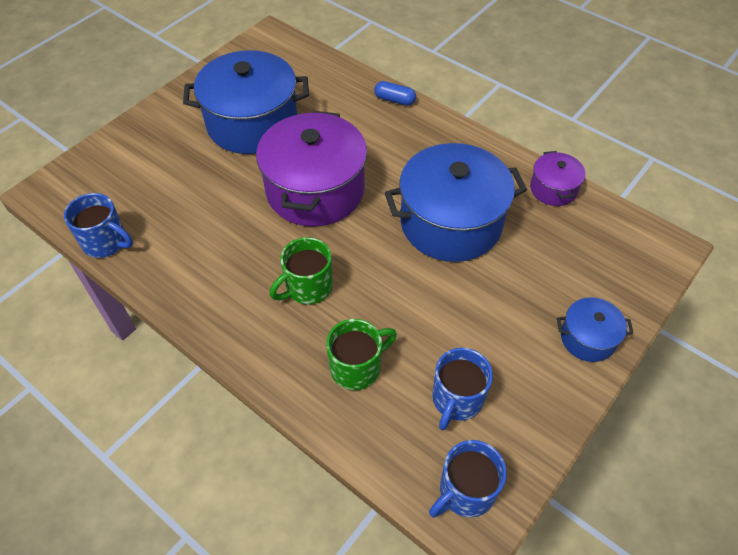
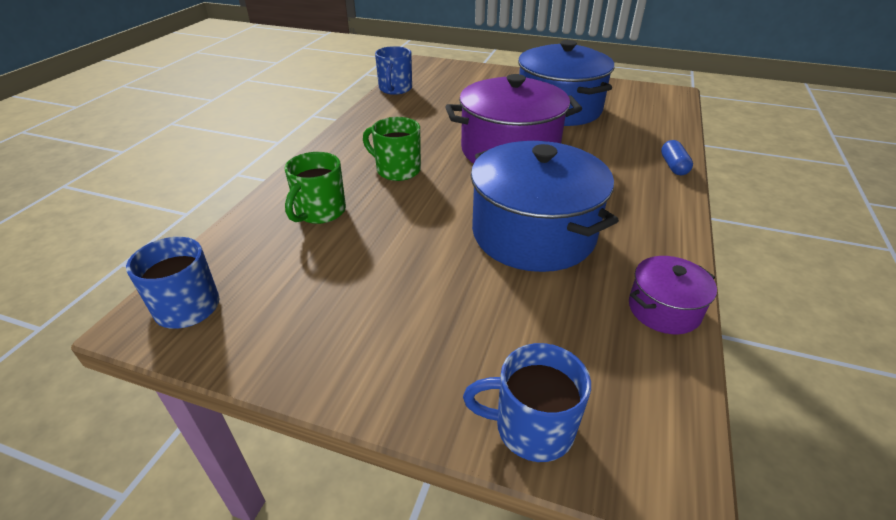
camera: 70 degrees right, 15 degrees down
green mug [326,319,397,390] -> green mug turned 75 degrees clockwise [284,152,346,224]
blue mug [432,348,493,430] -> blue mug moved to [463,343,591,462]
blue pot [557,297,633,362] -> none

